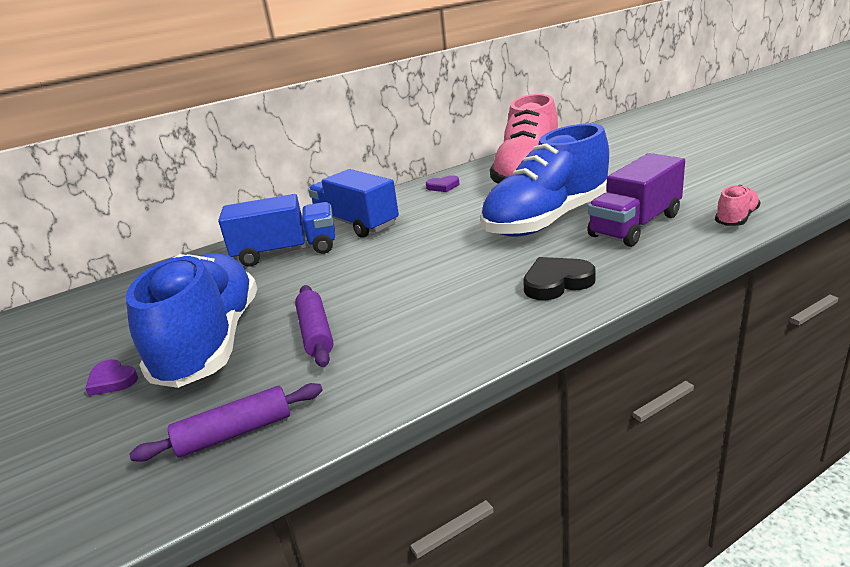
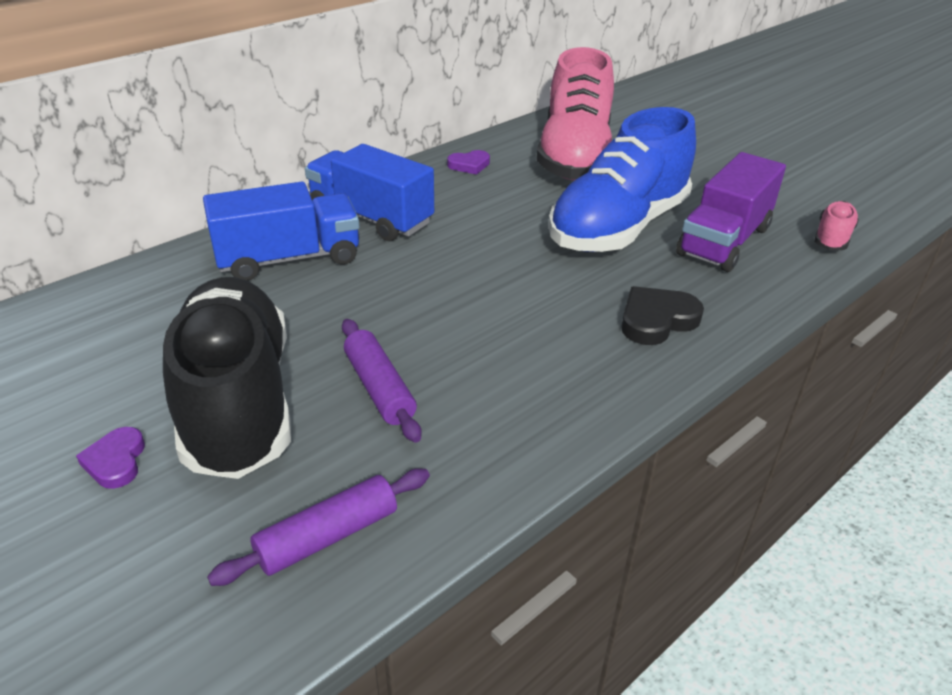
camera: 15 degrees left, 10 degrees up
purple heart [85,359,138,396] -> purple heart turned 60 degrees clockwise [76,427,145,489]
blue shoe [126,253,257,388] -> black shoe [163,277,291,479]

